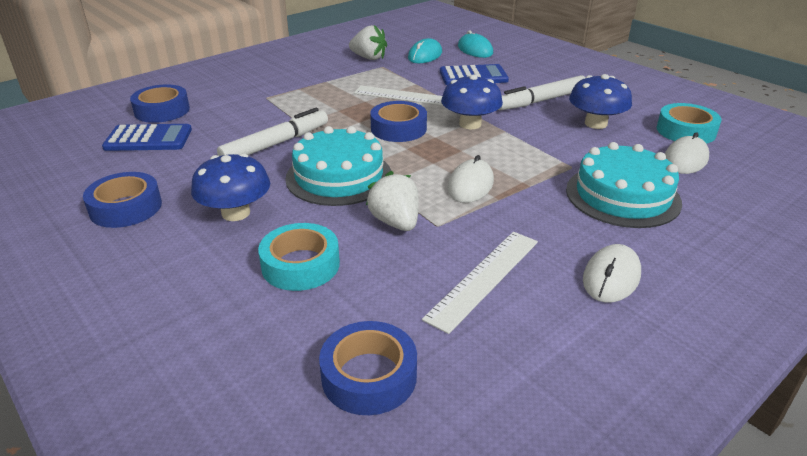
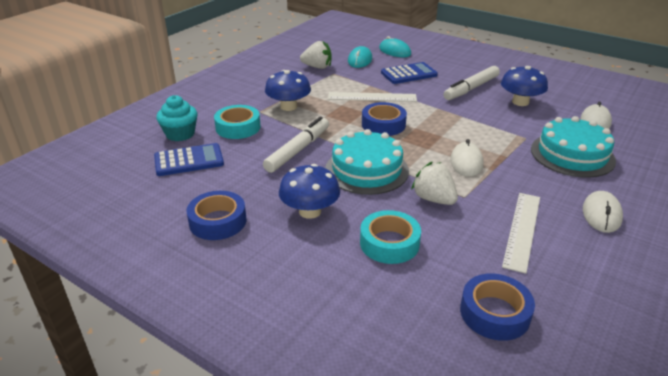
camera: 15 degrees left, 0 degrees up
blue tape [130,85,190,123] -> turquoise cupcake [156,95,197,141]
blue mushroom [441,75,503,129] -> blue mushroom moved to [265,70,311,111]
turquoise tape [656,103,721,144] -> turquoise tape moved to [214,105,260,139]

